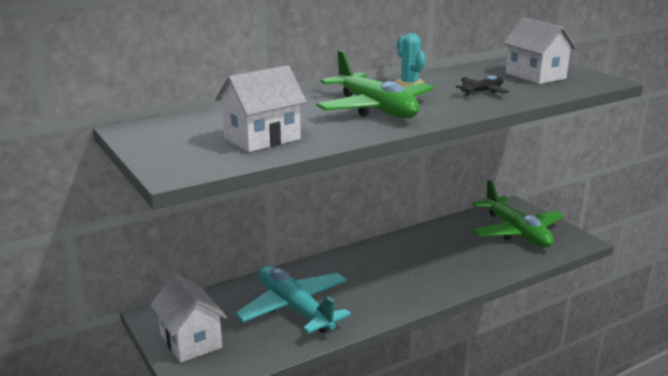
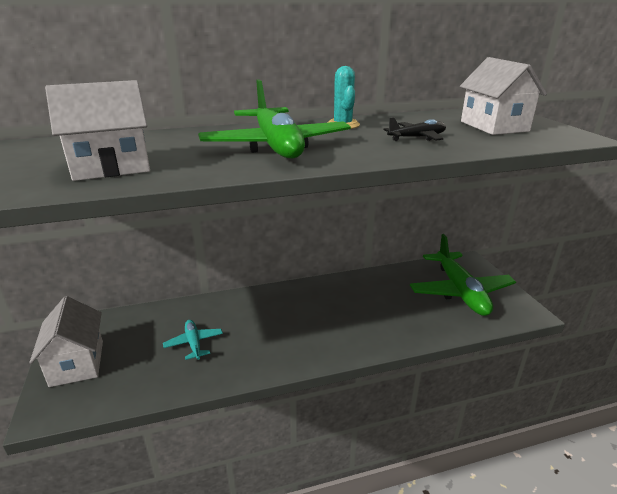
camera: 15 degrees right, 5 degrees up
turquoise plane [235,265,351,334] -> turquoise plane [163,320,223,360], size x0.47

